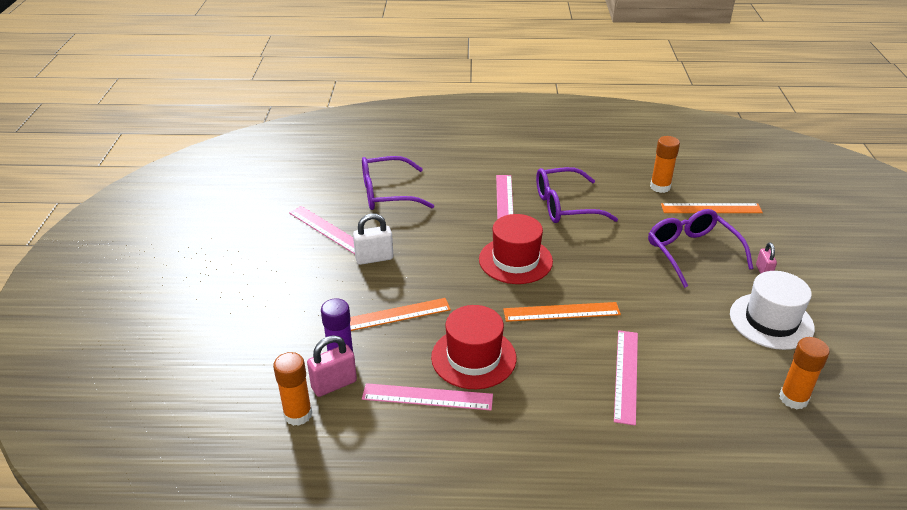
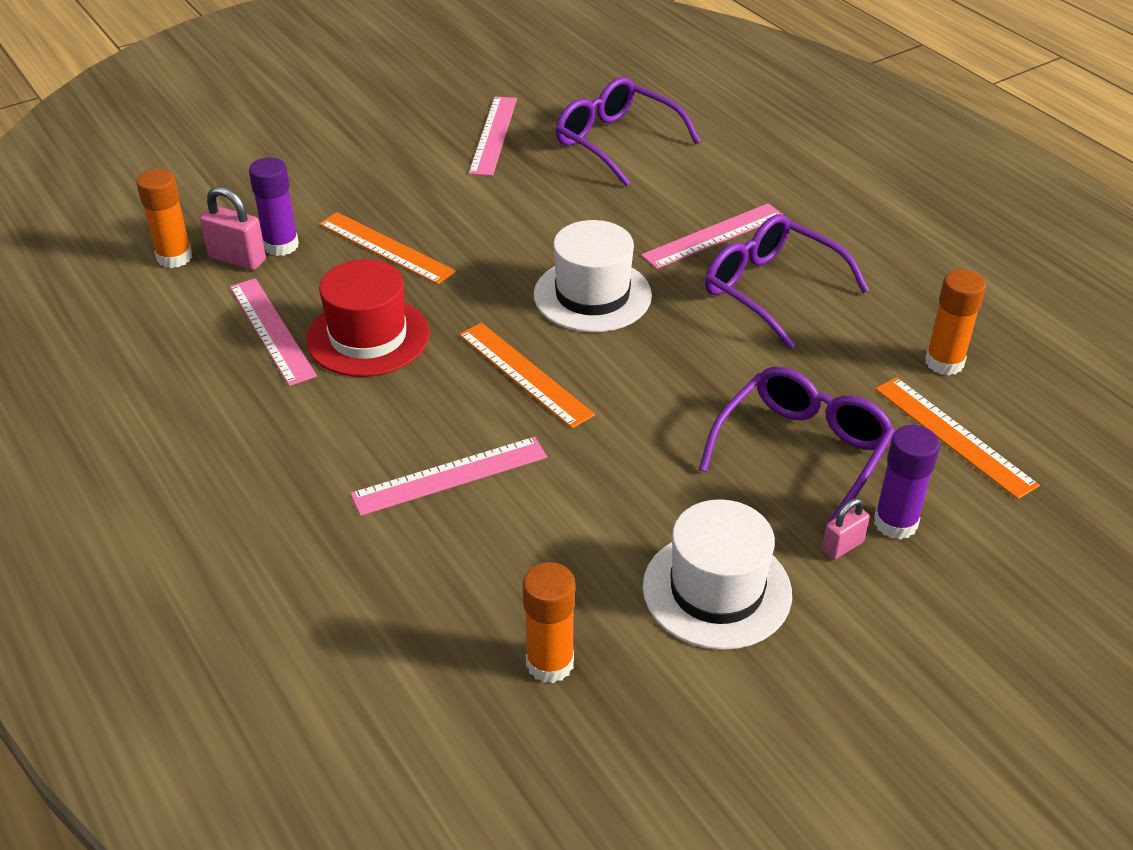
camera: 55 degrees right, 5 degrees up
white padlock [353,214,393,265] -> none
red hat [479,214,553,284] -> white hat [534,220,652,332]
none -> purple glue stick [874,425,940,540]

